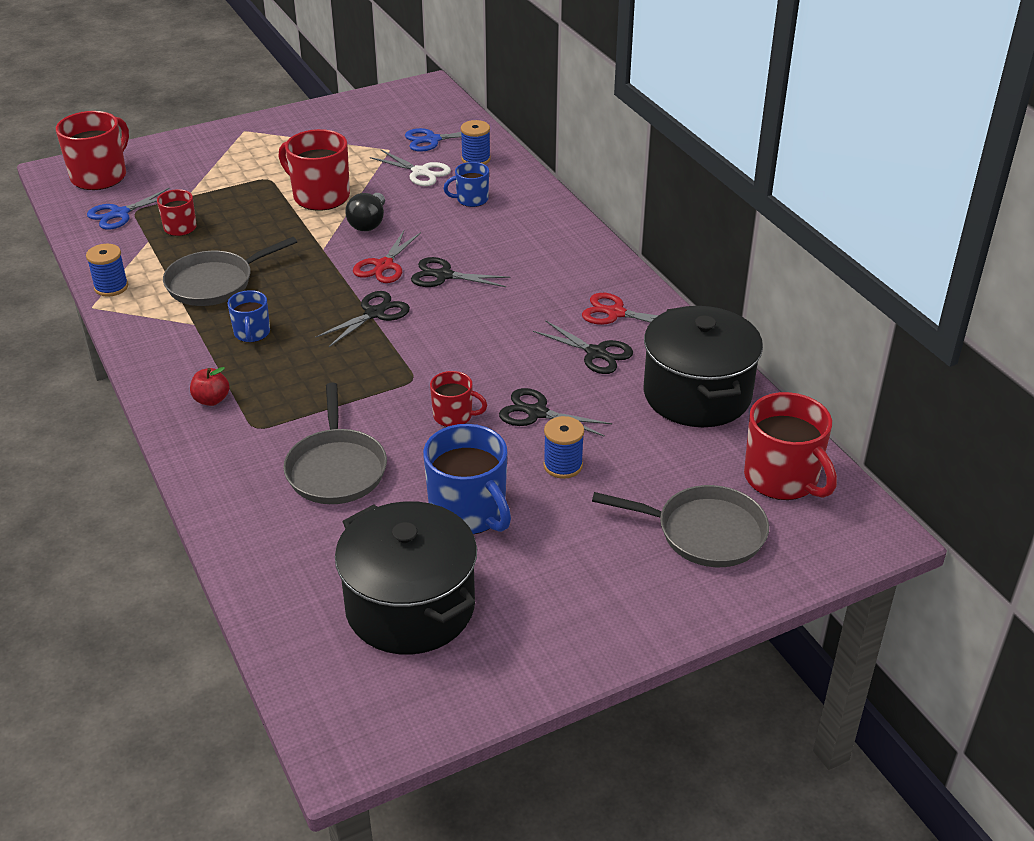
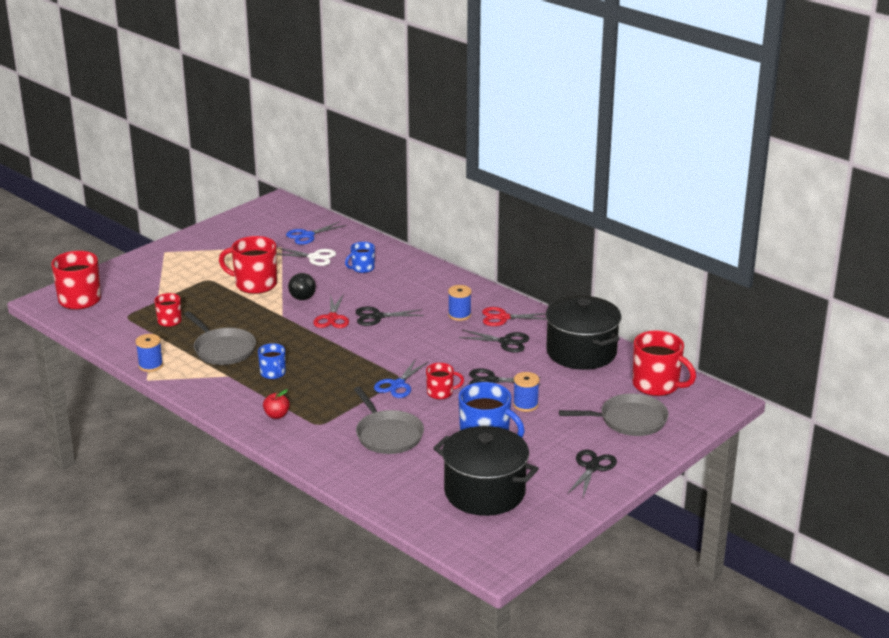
camera: 20 degrees left, 10 degrees down
blue scissors [87,188,170,230] -> blue scissors moved to [374,359,428,398]
grey pan [163,237,297,306] -> grey pan turned 75 degrees counterclockwise [184,311,256,365]
black scissors [315,291,410,347] -> black scissors moved to [567,450,617,497]
blue spool [461,120,491,164] -> blue spool moved to [448,285,471,321]

